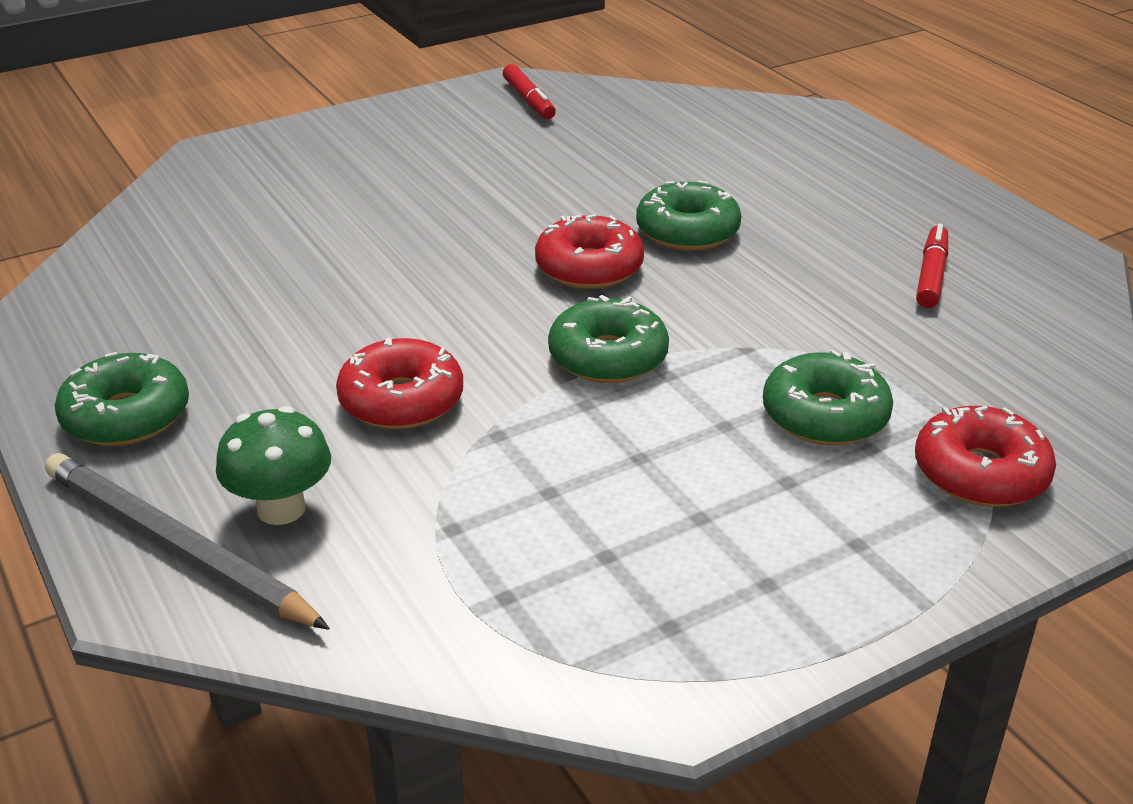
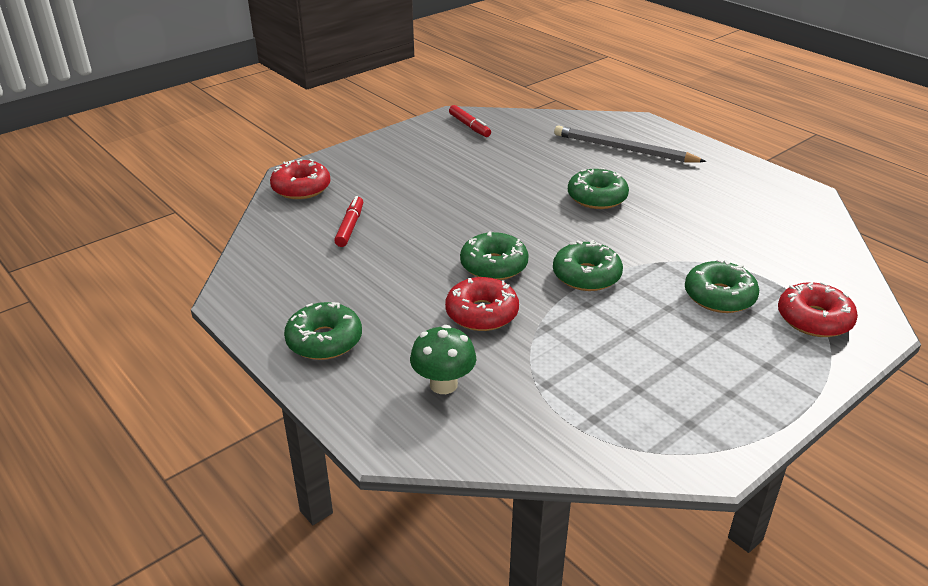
camera: 10 degrees left, 0 degrees up
grey pencil [45,453,330,630] -> grey pencil moved to [554,125,707,163]
red donut [535,214,644,289] -> red donut moved to [270,159,330,199]
red marker [916,224,948,308] -> red marker moved to [334,196,363,247]
none -> green donut [460,231,529,280]

